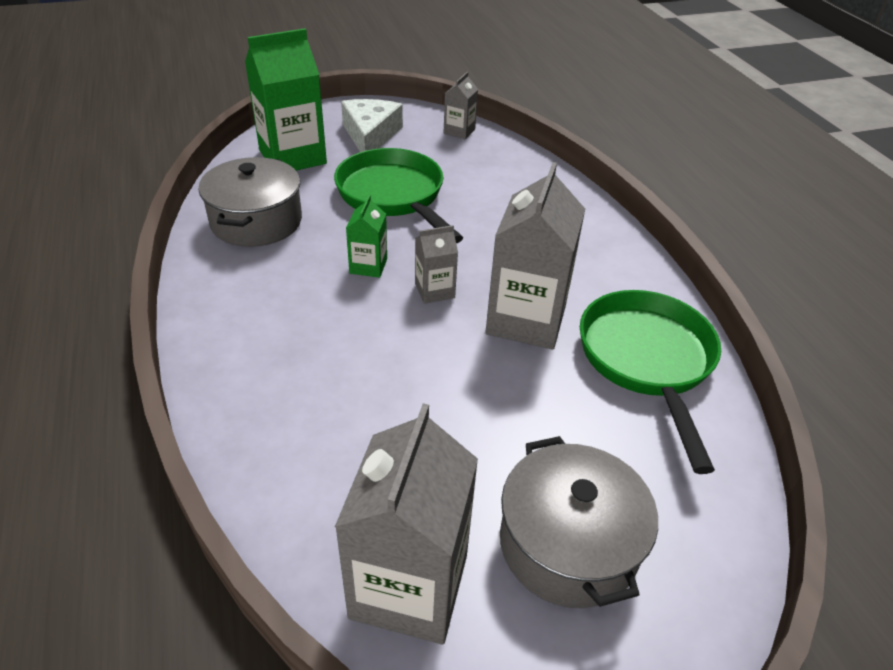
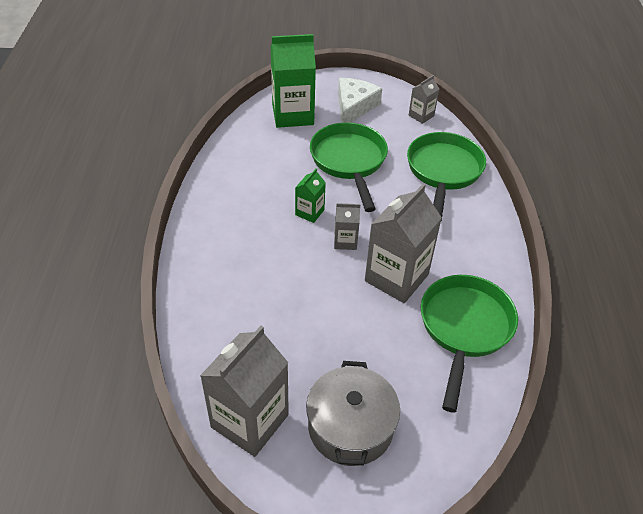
camera: 20 degrees right, 5 degrees up
grey pot [198,157,302,247] -> none
none -> green pan [407,132,486,221]

